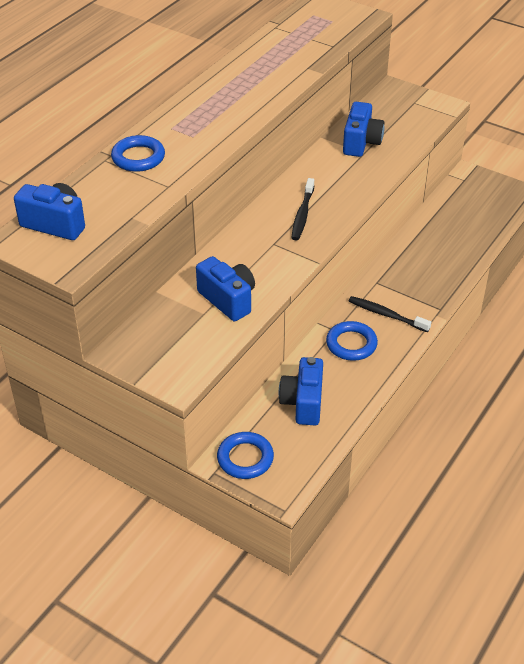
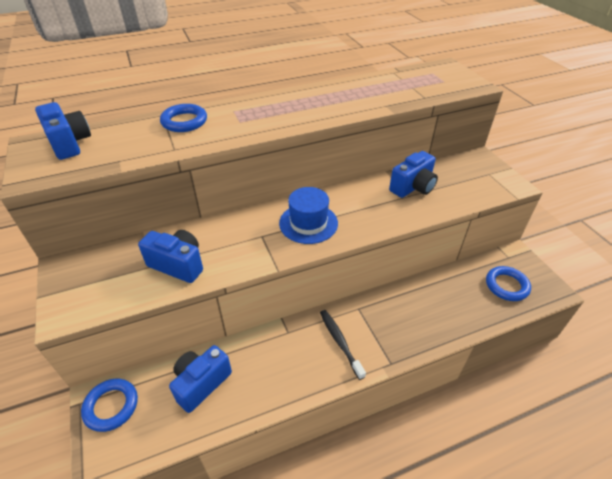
camera: 35 degrees right, 0 degrees up
blue camera [196,256,255,322] -> blue camera turned 60 degrees counterclockwise [138,230,203,283]
black toothbrush [292,178,314,241] -> blue hat [279,187,338,244]
blue ring [326,321,378,361] -> blue ring moved to [486,266,531,301]

